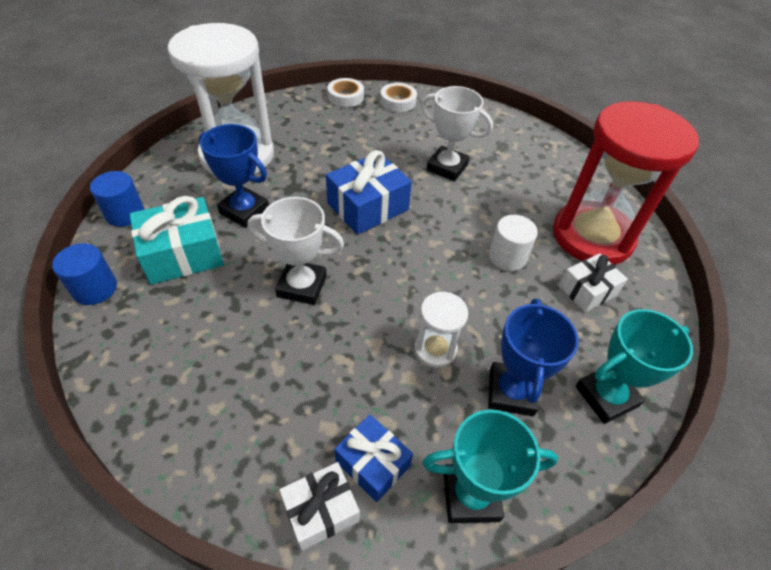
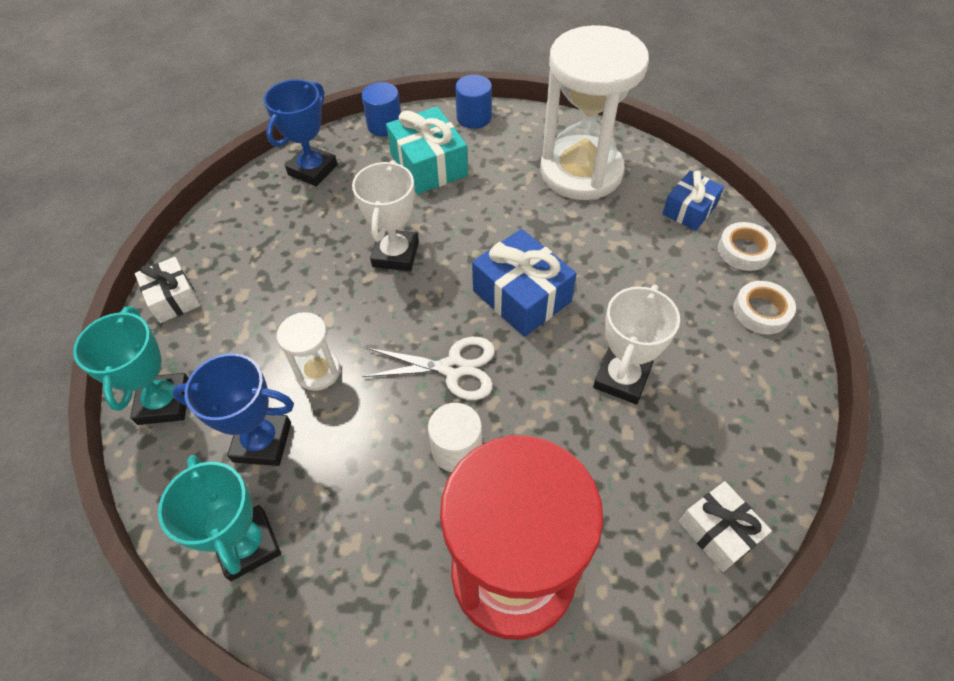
camera: 90 degrees right, 5 degrees up
blue trophy [199,124,269,228] -> blue trophy moved to [263,79,337,186]
blue gift [334,415,413,502] -> blue gift moved to [662,171,724,231]
white gift [559,253,628,312] -> white gift moved to [679,481,772,572]
none -> white scissors [362,337,495,400]

